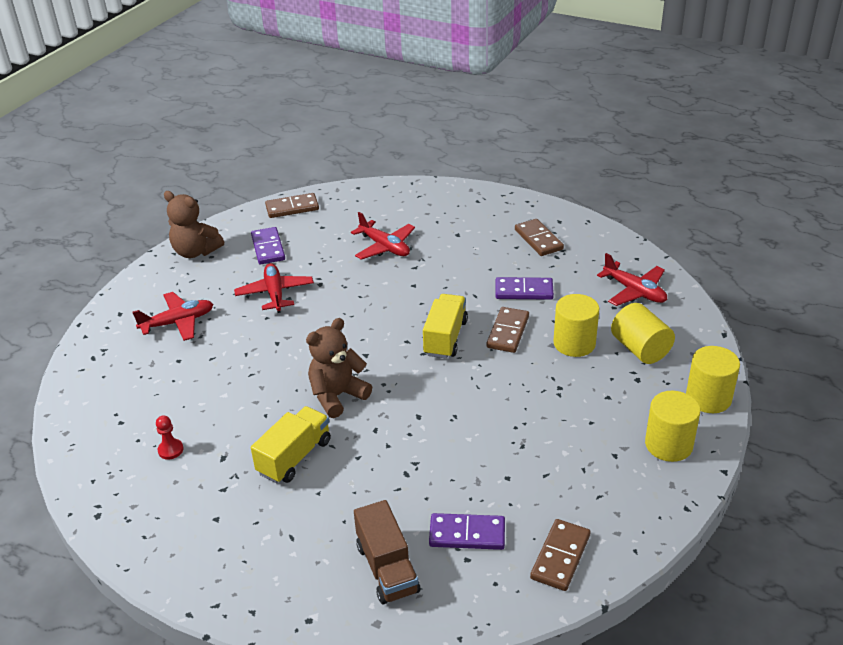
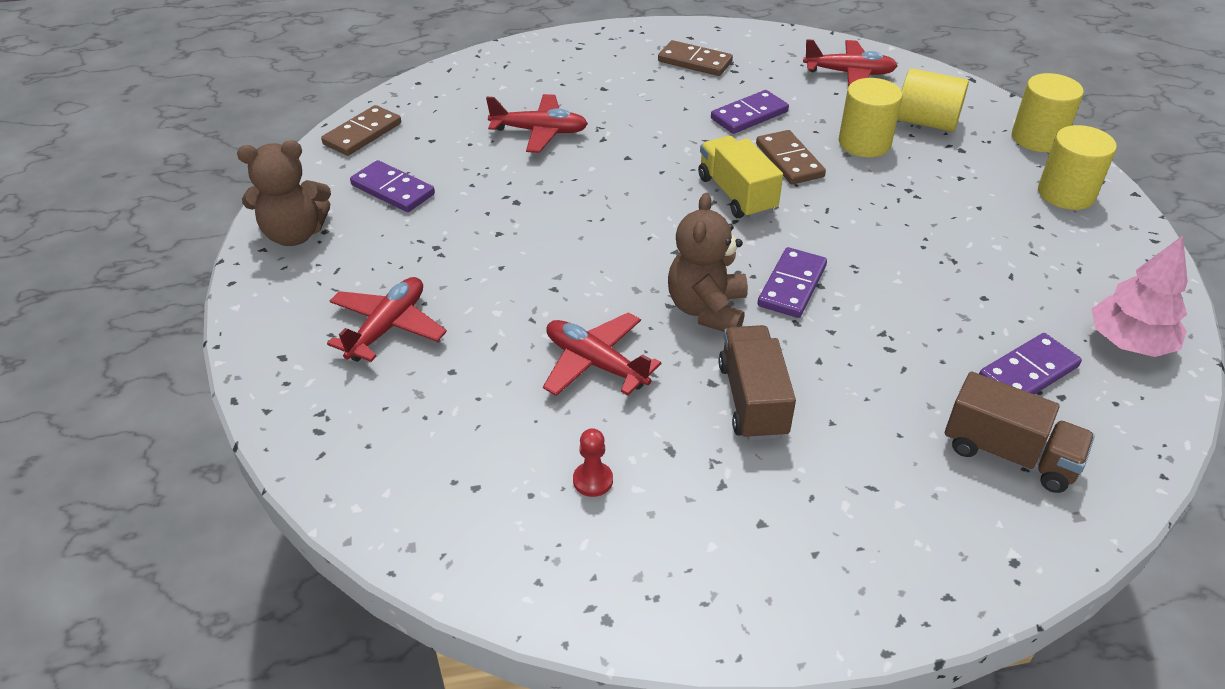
camera: 40 degrees left, 5 degrees up
red plane [234,263,314,313] -> red plane moved to [543,312,661,396]
yellow truck [251,406,331,483] -> brown truck [718,325,796,441]
brown domino [530,519,591,591] -> pink tree [1092,236,1188,357]
none -> purple domino [758,247,827,318]

